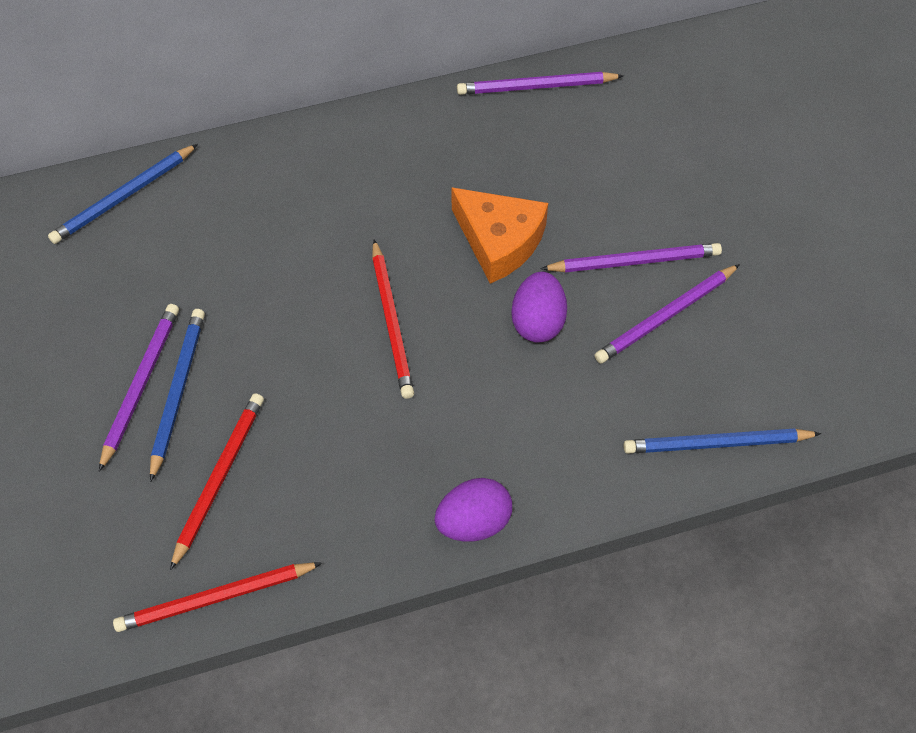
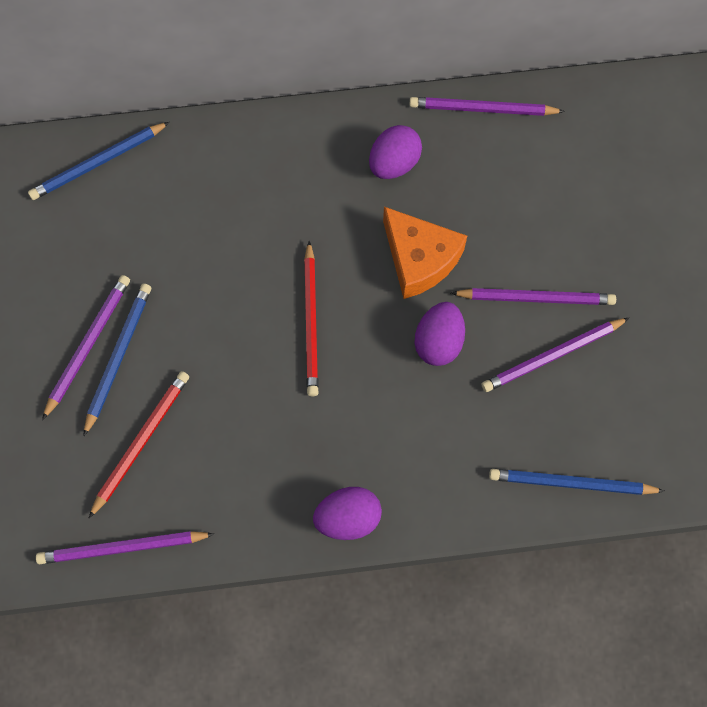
camera: 10 degrees right, 10 degrees up
red pencil [113,562,322,632] -> purple pencil [36,531,214,564]
none -> purple egg [369,125,422,179]

